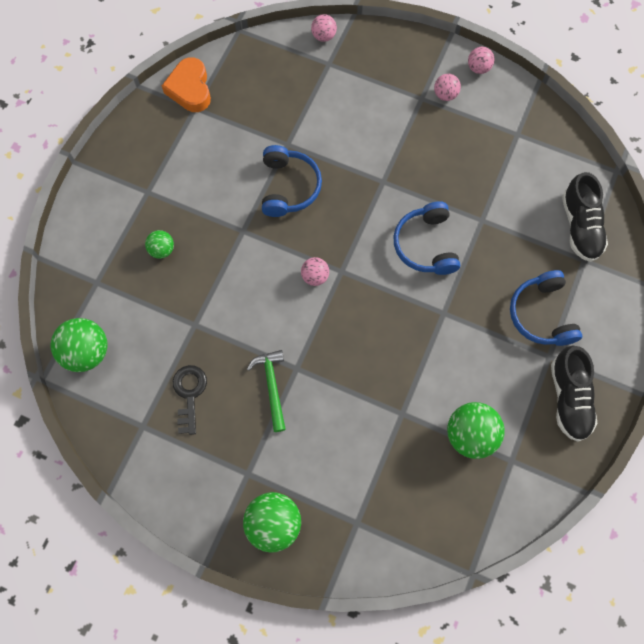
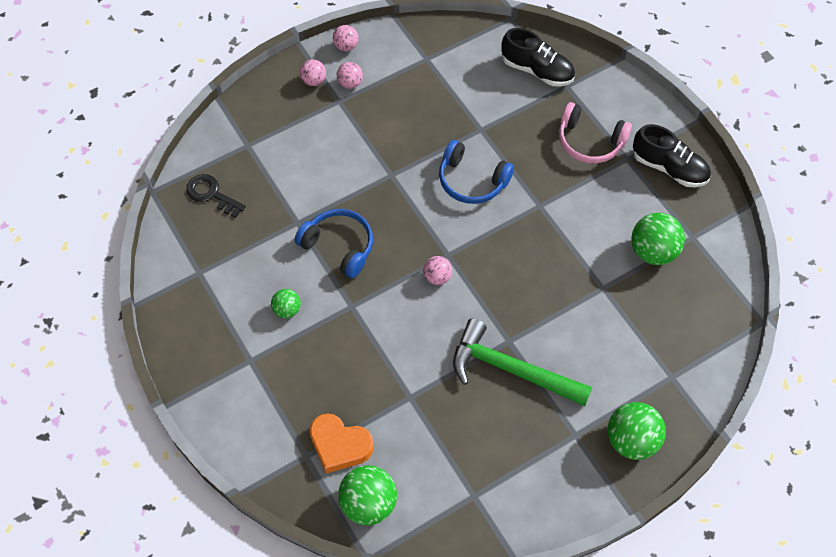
camera: 55 degrees left, 10 degrees down
green ball [145,230,174,259] -> green ball moved to [271,289,301,318]
orange heart [162,57,211,112] -> orange heart moved to [310,413,374,473]
black key [173,365,207,435] -> black key moved to [186,174,246,218]
green hammer [247,350,286,432] -> green hammer [453,318,592,406], size x1.71
pink ball [311,14,337,42] -> pink ball moved to [300,59,326,86]
blue headphones [510,270,582,346] -> pink headphones [559,102,632,163]

